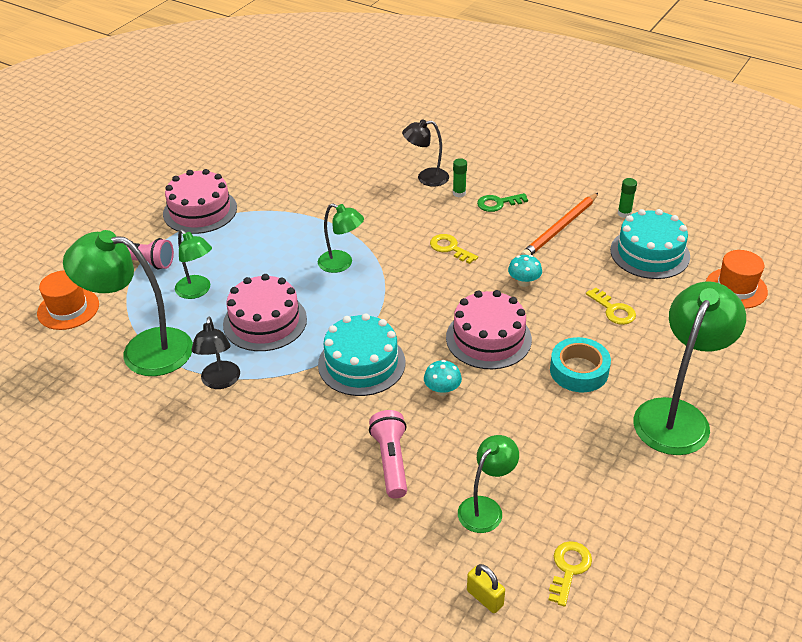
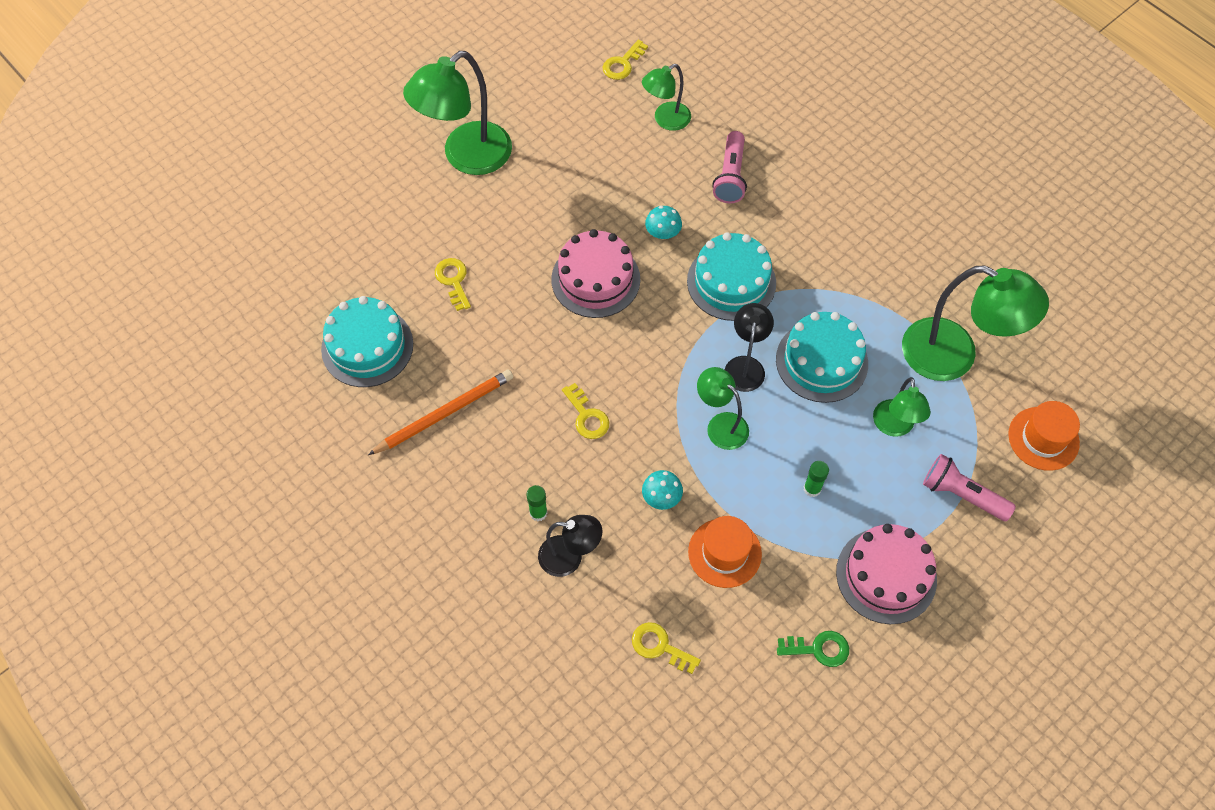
camera: 165 degrees left, 20 degrees up
green lamp [175,229,212,299] -> green lamp turned 150 degrees counterclockwise [873,377,931,437]
black lamp [192,317,240,389] -> black lamp moved to [725,303,774,392]
pink cake [223,274,307,351] -> turquoise cake [776,312,868,403]
yellow padlock [467,564,505,613] -> none
green key [477,193,528,212] -> green key moved to [777,631,849,667]
turquoise mushroom [508,255,542,287] -> turquoise mushroom moved to [642,470,683,510]
turquoise tape [550,337,611,392] -> none
green glue stick [618,178,637,218] -> green glue stick moved to [804,461,829,497]
orange hat [706,250,768,309] -> orange hat moved to [688,516,762,588]
none -> yellow key [632,622,701,674]

